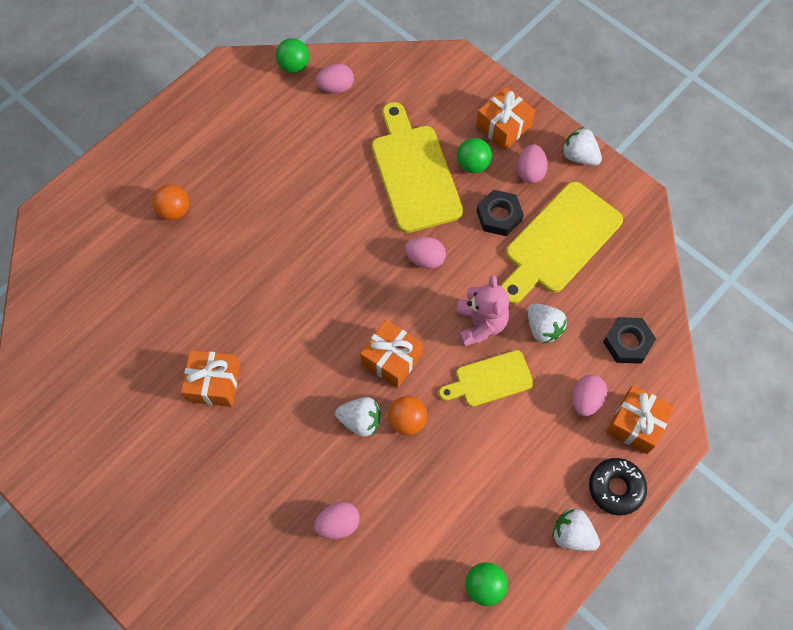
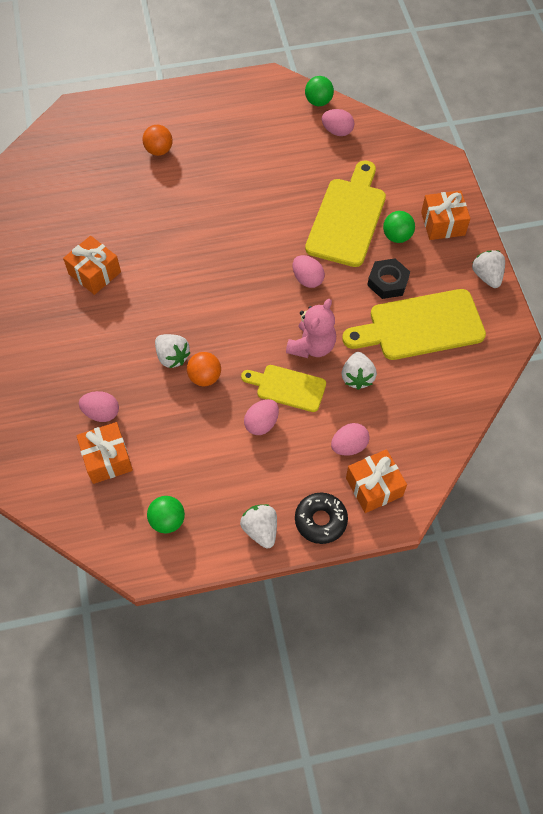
camera: 35 degrees right, 5 degrees down
orange gift [360,320,423,388] -> orange gift moved to [76,422,133,484]
pink egg [517,144,548,183] -> pink egg moved to [244,399,279,435]
black nut [603,317,656,364] -> none

